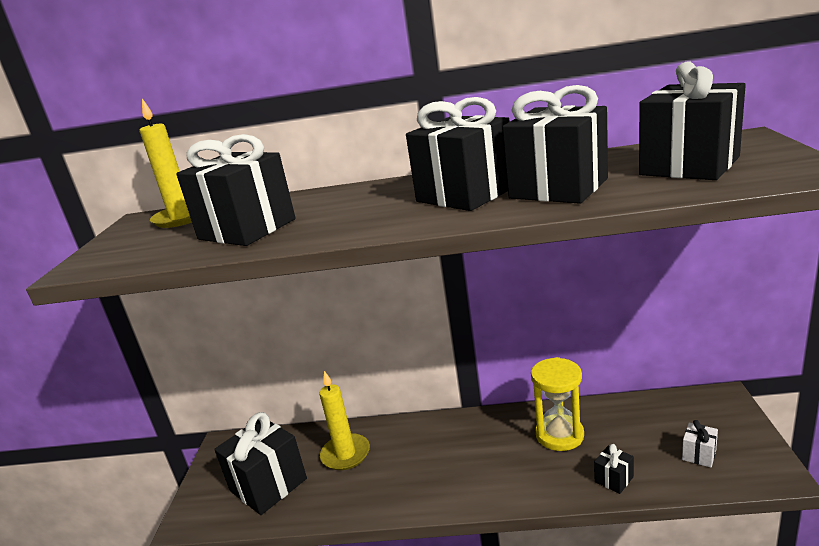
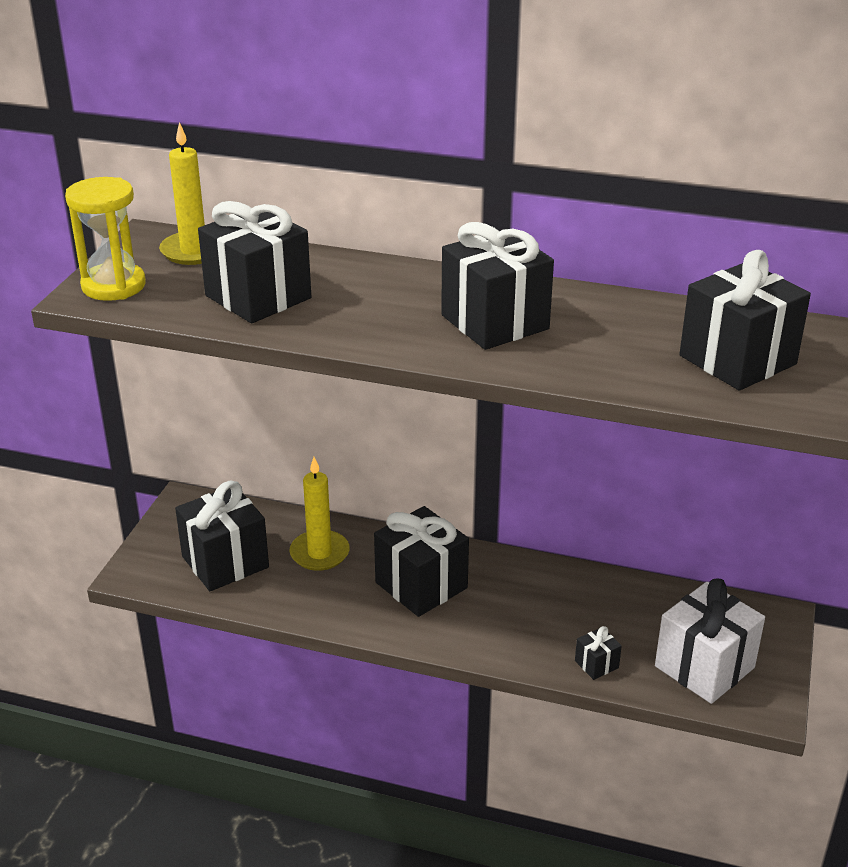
camera: 10 degrees right, 10 degrees up
black gift [502,85,608,204] -> black gift moved to [374,506,469,617]
yellow hourglass [531,357,584,451] -> yellow hourglass moved to [65,177,146,301]
white gift [682,420,718,468] -> white gift [655,578,765,704], size x2.25

